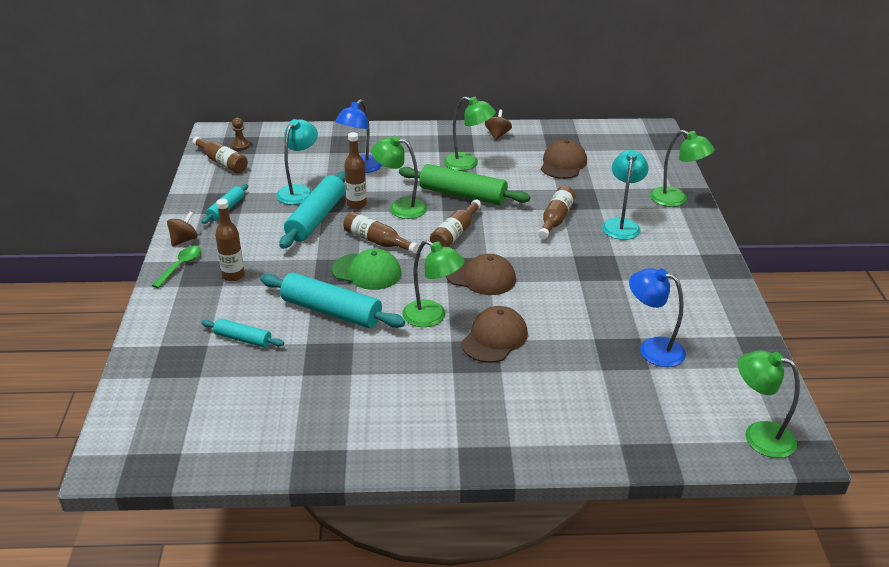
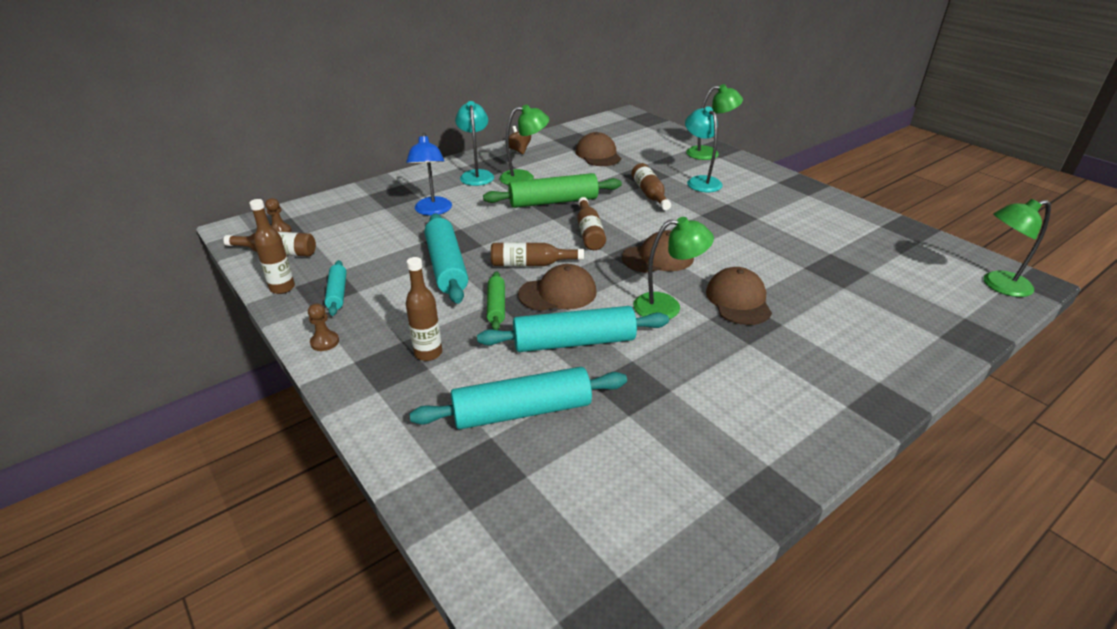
camera: 35 degrees left, 0 degrees up
green spoon [151,246,201,288] -> none
brown spinning top [167,212,198,247] -> brown pawn [308,303,339,351]
turquoise rolling pin [201,319,284,348] -> turquoise rolling pin [409,367,627,429], size x1.85
turquoise lamp [276,119,318,205] -> turquoise lamp moved to [455,101,494,186]
green cap [332,249,401,290] -> brown cap [518,264,597,311]
brown bottle [344,132,367,209] -> brown bottle moved to [249,199,295,294]
green lamp [371,136,427,219] -> none
blue lamp [629,268,686,367] -> none
none -> green rolling pin [487,271,505,330]

